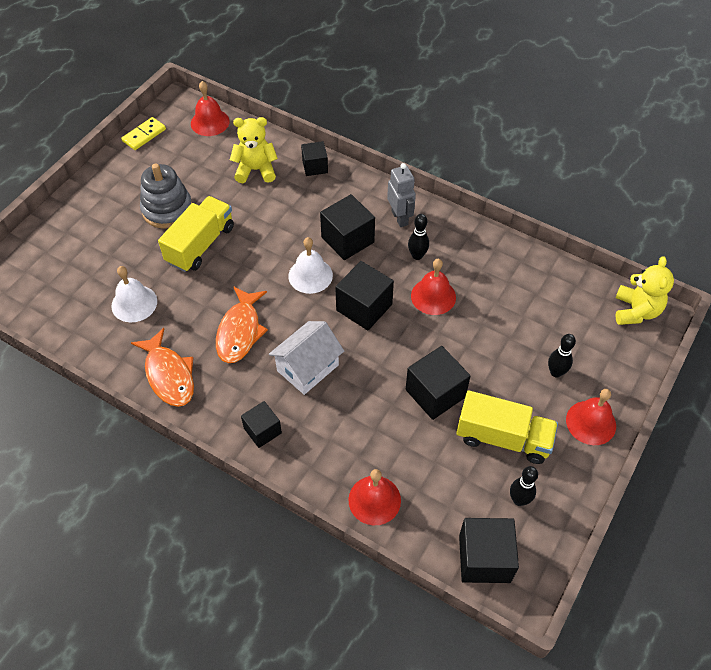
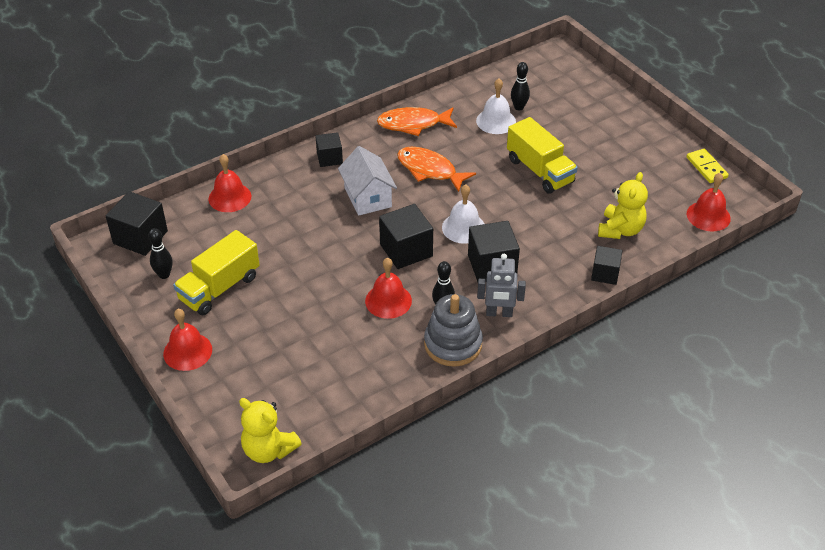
camera: 115 degrees right, 10 degrees down
grey stacking toy [140,163,192,229] -> grey stacking toy moved to [424,294,483,367]
black cube [406,346,470,420] -> none
black bowling pin [548,334,576,378] -> black bowling pin moved to [511,62,530,110]

